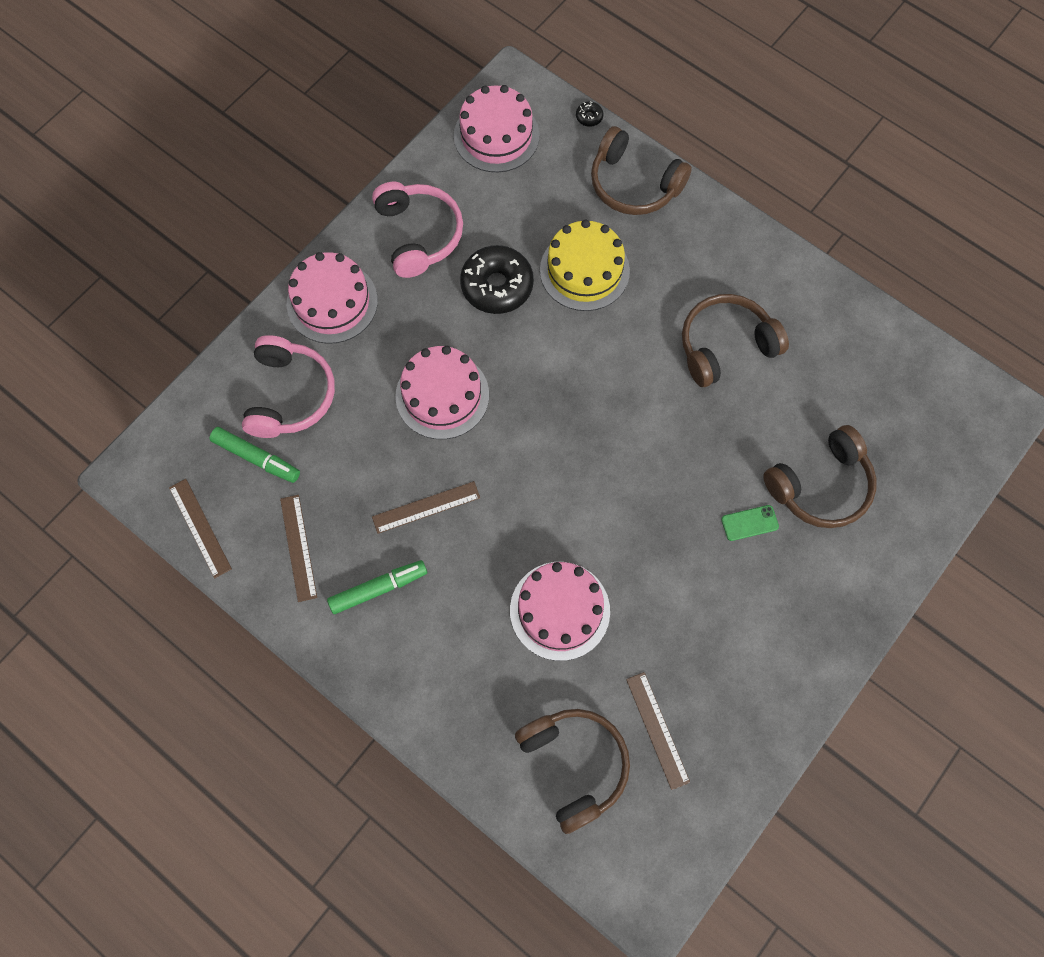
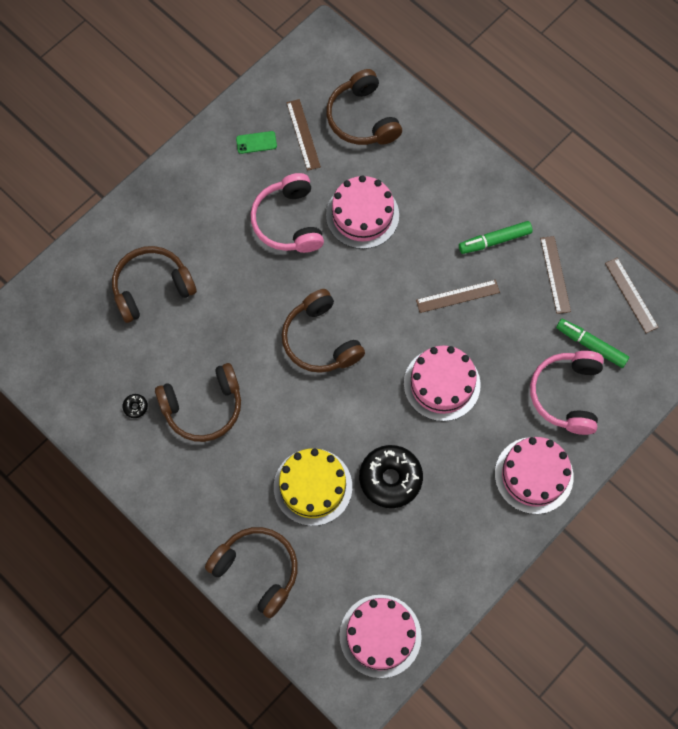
camera: 175 degrees left, 0 degrees up
pink headphones [372,182,463,278] -> pink headphones moved to [251,173,324,253]
black donut [576,102,603,127] -> black donut moved to [122,394,148,418]
green phone [721,505,779,541] -> green phone moved to [236,131,277,154]
none -> brown headphones [282,289,365,373]

